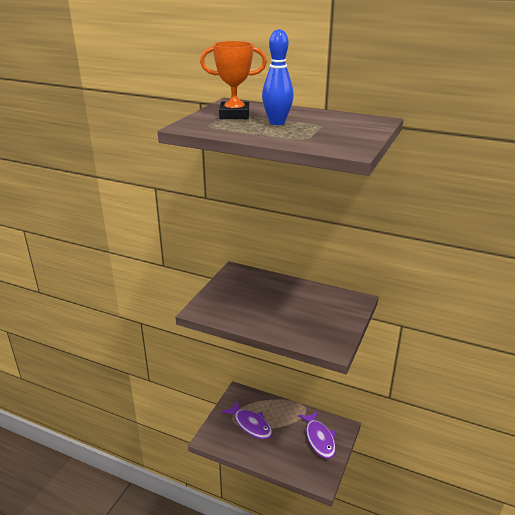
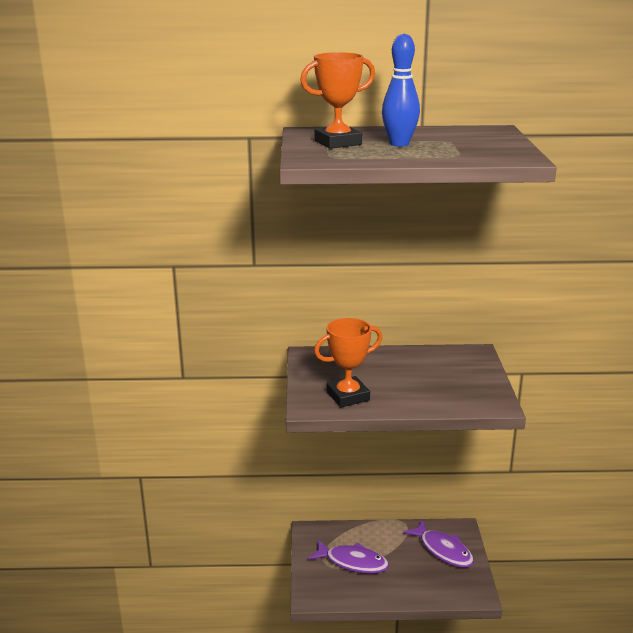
camera: 25 degrees left, 5 degrees down
none -> orange trophy [314,318,382,408]

